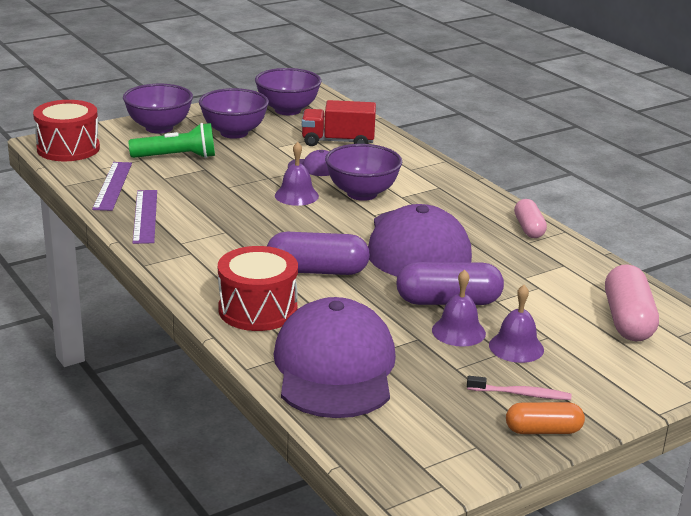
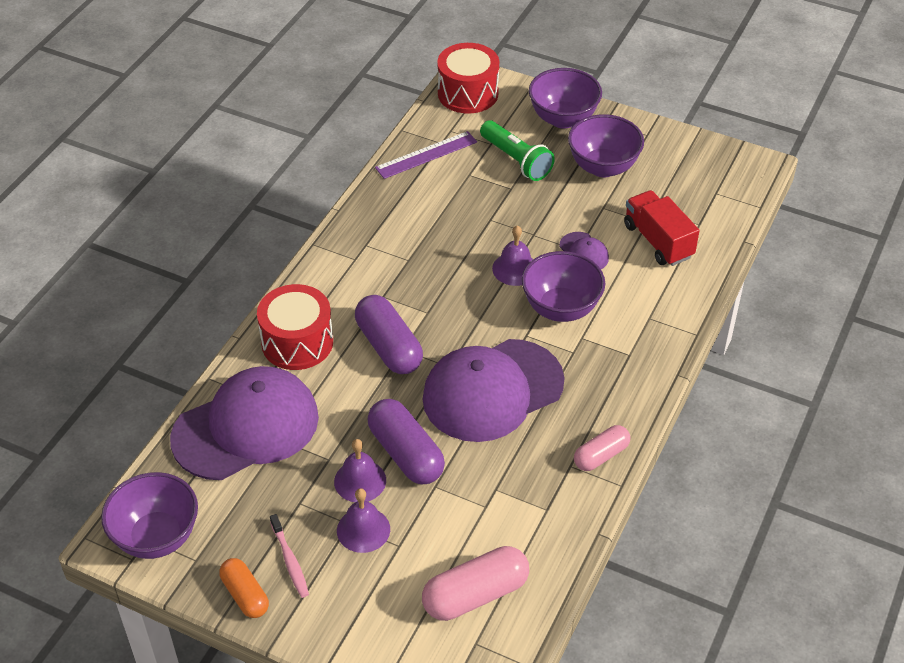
camera: 60 degrees right, 20 degrees up
purple ruler [133,190,157,244] -> none
purple bowl [255,68,322,115] -> purple bowl moved to [101,472,198,559]

